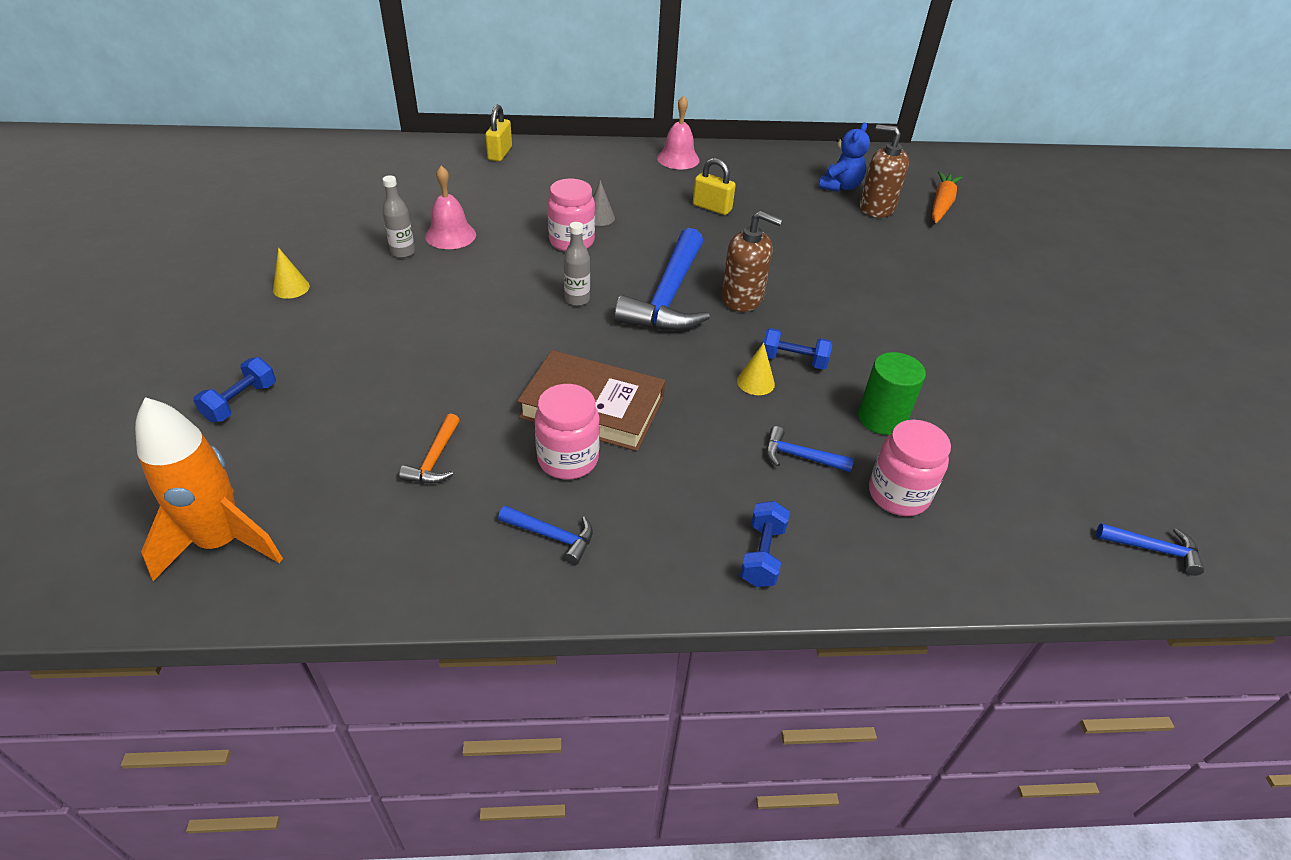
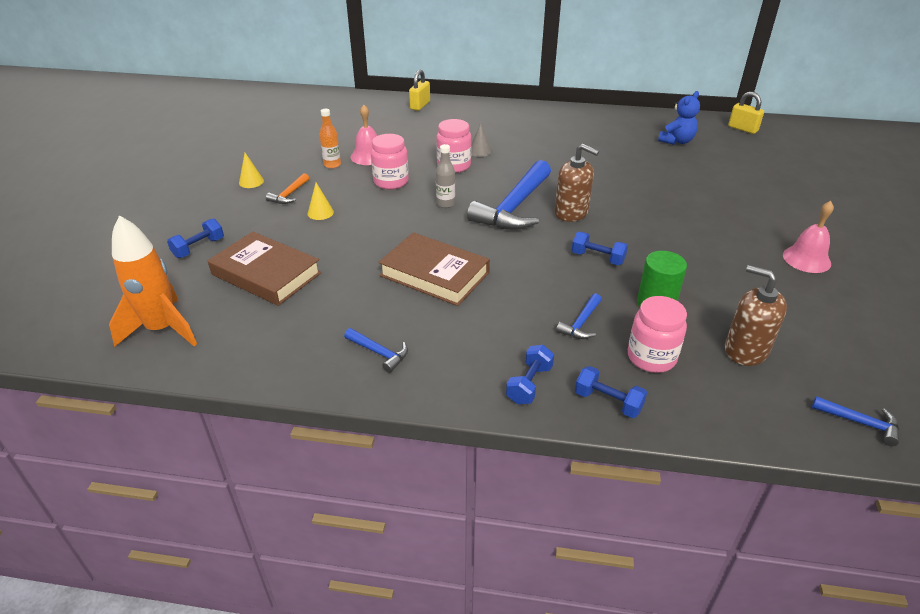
camera: 15 degrees right, 5 degrees down
grey bottle [382,175,415,258] -> orange bottle [319,109,341,168]
orange hammer [399,413,460,483] -> orange hammer moved to [266,173,309,204]
pink jar [535,384,600,480] -> pink jar moved to [371,134,409,190]
pink bell [657,95,700,169] -> pink bell moved to [783,201,834,273]
yellow padlock [693,158,736,215] -> yellow padlock moved to [728,92,764,134]
yellow cone [737,342,775,395] -> yellow cone moved to [308,183,334,220]
blue hammer [766,426,854,472] -> blue hammer turned 90 degrees counterclockwise [556,293,602,339]
brown soap dispenser [860,124,909,218] -> brown soap dispenser moved to [725,265,787,366]
orange carrot [932,171,962,223] -> none
none -> brown book [208,232,321,306]
none -> blue dumbbell [575,366,647,418]

